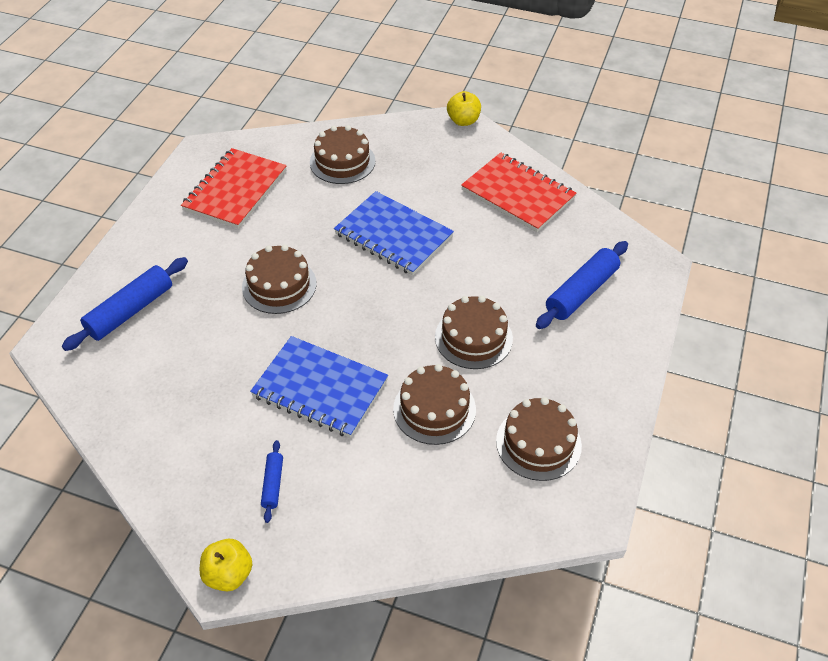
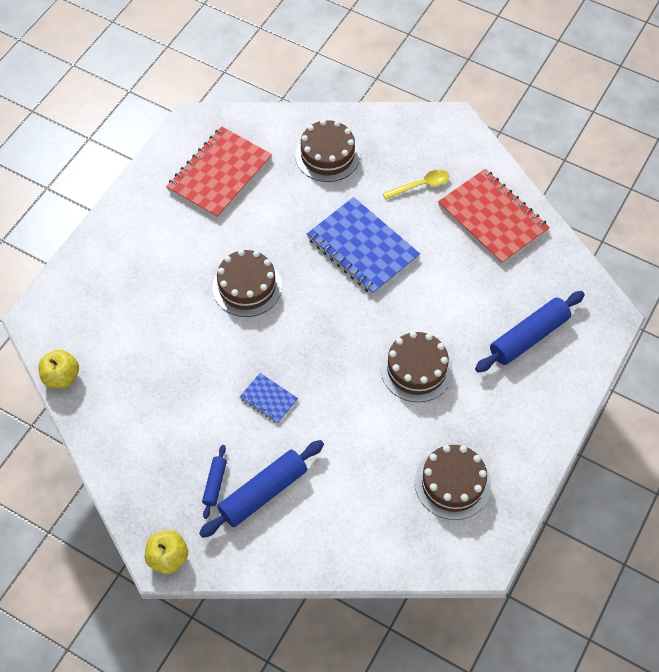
camera: 10 degrees right, 10 degrees up
blue rolling pin [62,257,188,351] -> blue rolling pin moved to [199,440,324,538]
blue notebook [250,336,388,438] -> blue notebook [240,373,298,424], size x0.47
brown cake [393,364,476,445] -> none
yellow apple [447,91,481,126] -> yellow apple moved to [38,349,79,388]
none -> yellow spoon [383,170,449,200]

